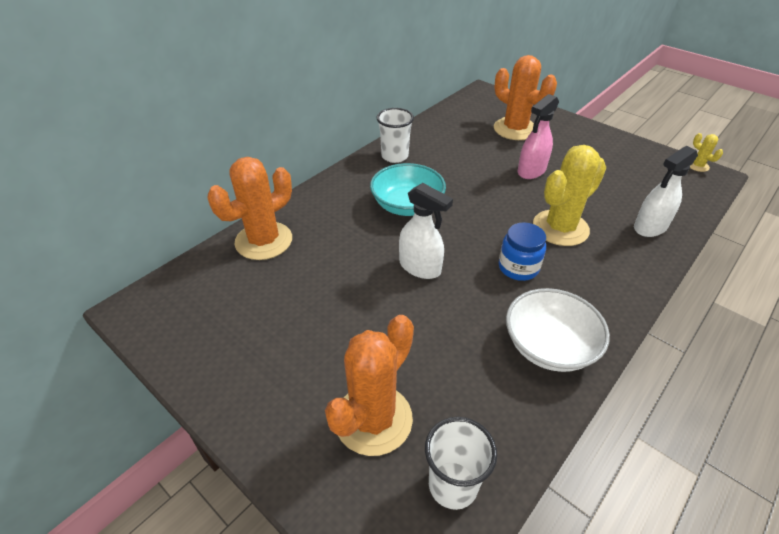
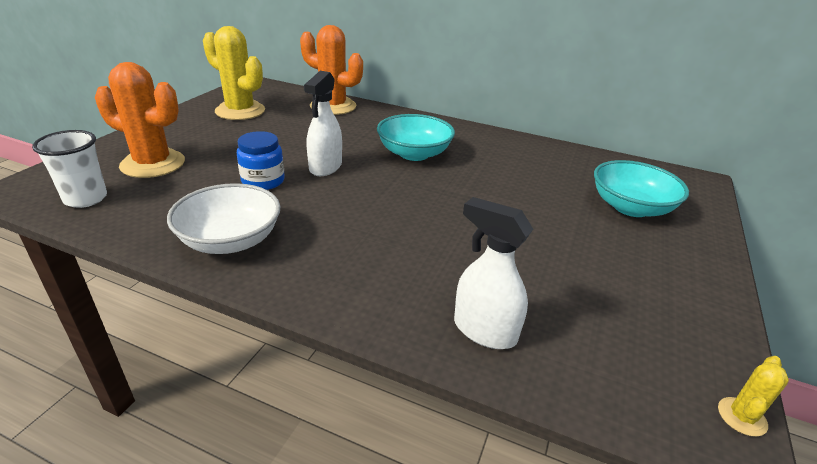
camera: 70 degrees right, 10 degrees down
white cup [377,108,414,163] -> none
orange cactus [494,55,557,140] -> turquoise bowl [594,160,689,217]
blue jar [499,223,546,281] -> blue jar moved to [237,131,285,190]
pink spray bottle [518,94,559,179] -> none
yellow cactus [533,145,606,246] -> yellow cactus moved to [203,26,265,120]

